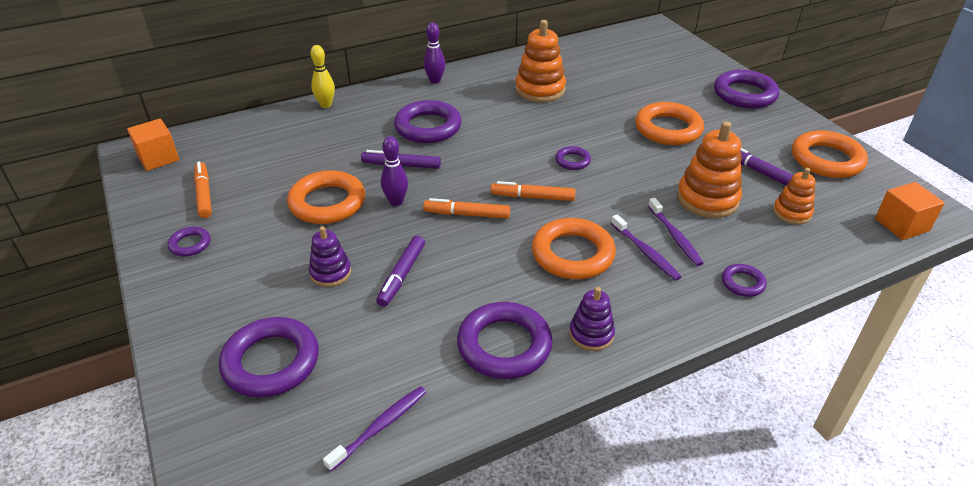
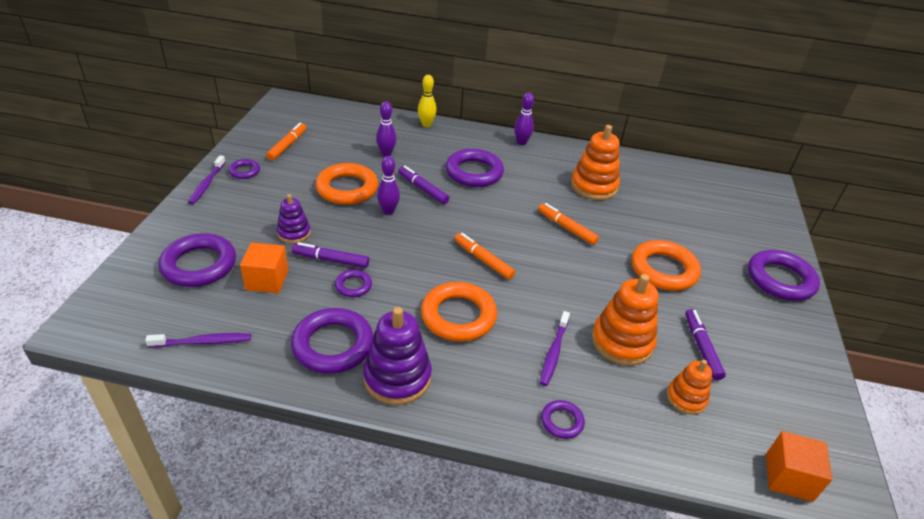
camera: 35 degrees right, 0 degrees up
orange cube [127,118,179,171] -> orange cube moved to [240,242,288,293]
purple marker [376,236,425,307] -> purple marker turned 45 degrees clockwise [292,242,369,268]
orange marker [423,198,510,219] -> orange marker moved to [538,203,599,245]
purple ring [555,146,591,170] -> purple ring moved to [335,270,372,297]
purple stacking toy [569,287,615,351] -> purple stacking toy [363,307,432,405], size x1.68
purple toothbrush [611,214,681,281] -> purple toothbrush moved to [188,155,225,205]
orange ring [792,130,868,178] -> none
none -> purple bowling pin [376,101,397,156]

